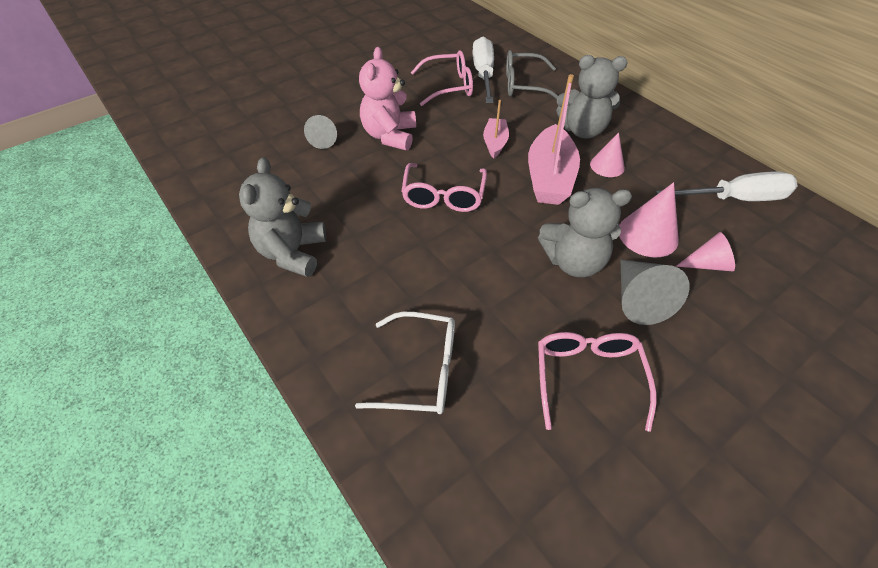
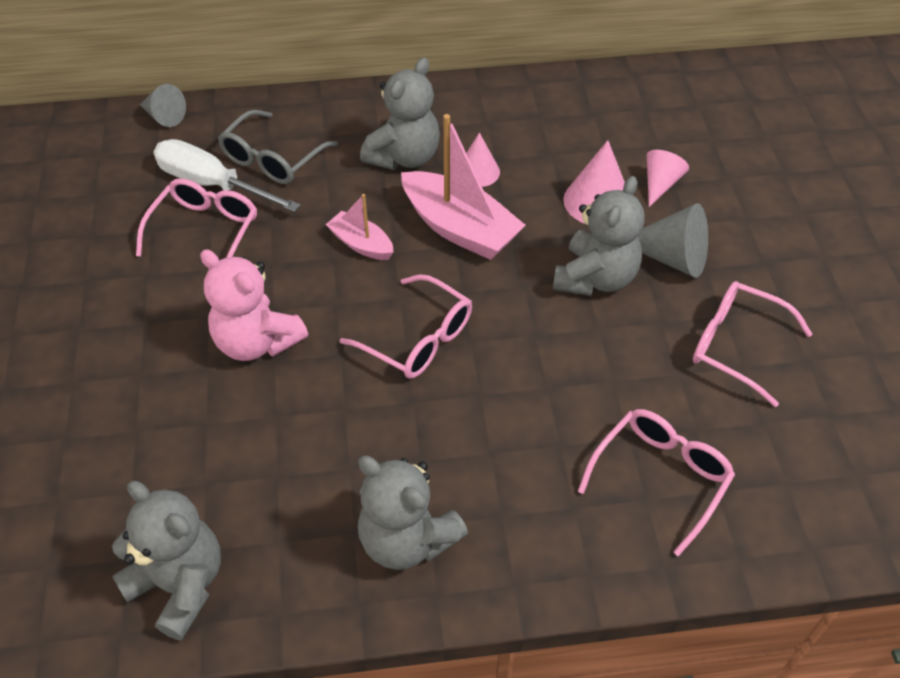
camera: 60 degrees left, 0 degrees up
grey cone [304,115,337,149] -> grey cone moved to [140,84,186,127]
white glasses [355,312,455,414] -> pink glasses [578,409,735,556]
white screwdriver [656,171,797,201] -> none
none -> grey teddy bear [112,481,221,640]

